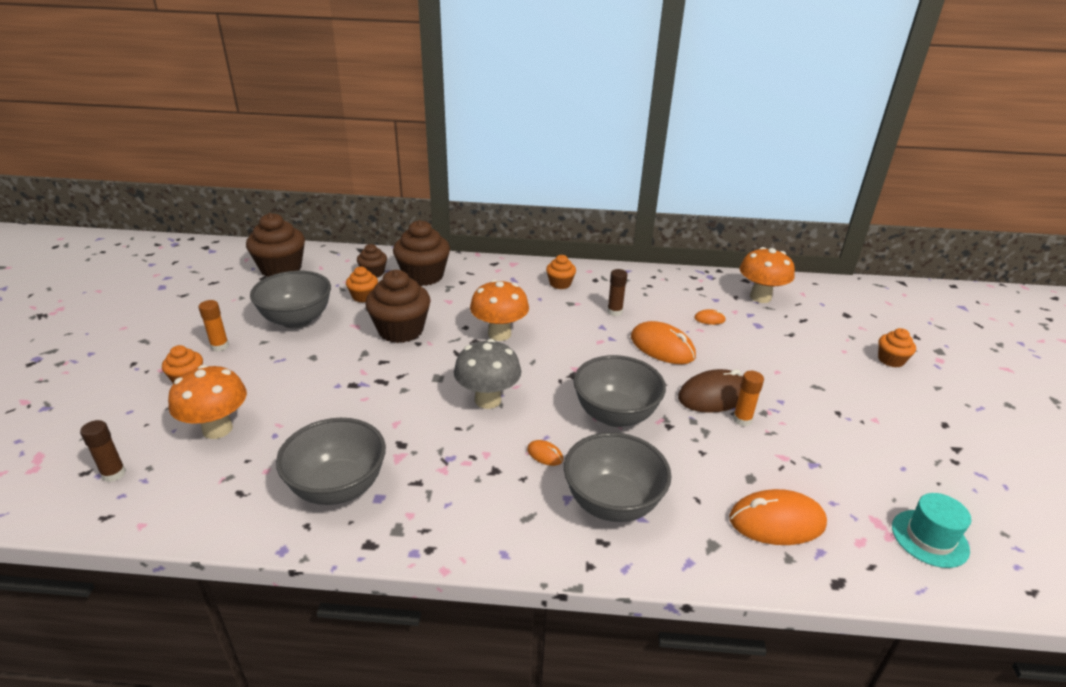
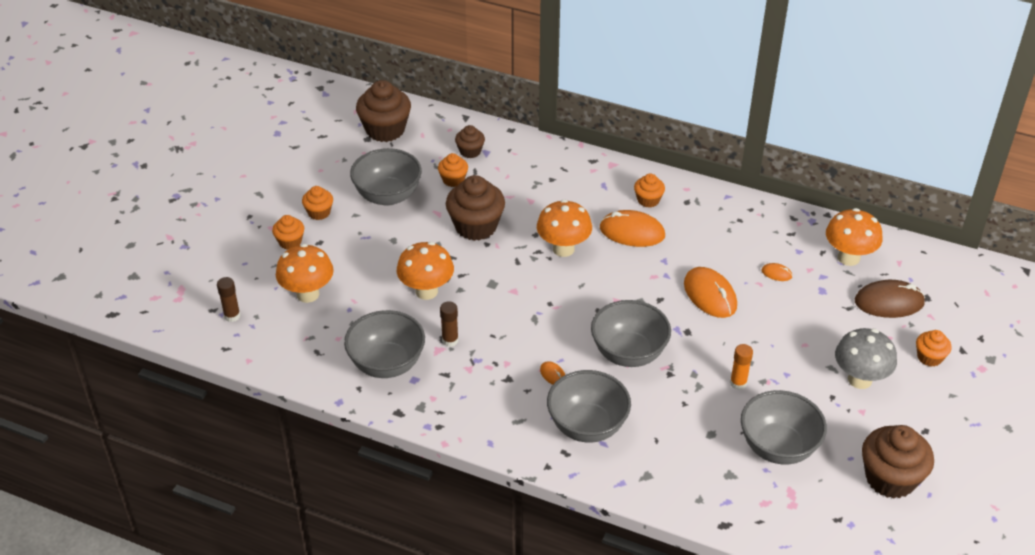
camera: 20 degrees right, 10 degrees up
orange glue stick [198,300,229,352] -> orange cupcake [302,186,333,220]
brown cupcake [393,220,450,286] -> brown cupcake moved to [862,425,934,499]
grey mushroom [454,339,521,409] -> grey mushroom moved to [835,328,897,389]
brown glue stick [607,269,627,316] -> brown glue stick moved to [440,301,459,347]
brown mouse [678,369,743,413] -> brown mouse moved to [855,280,925,318]
orange mouse [729,489,827,545] -> orange mouse moved to [600,210,665,247]
turquoise hat [892,493,971,568] -> none
none -> orange mushroom [397,242,454,300]
none -> grey bowl [741,390,827,465]

